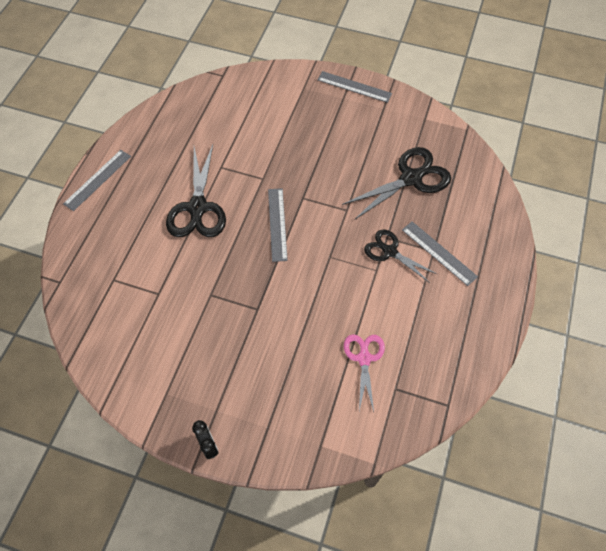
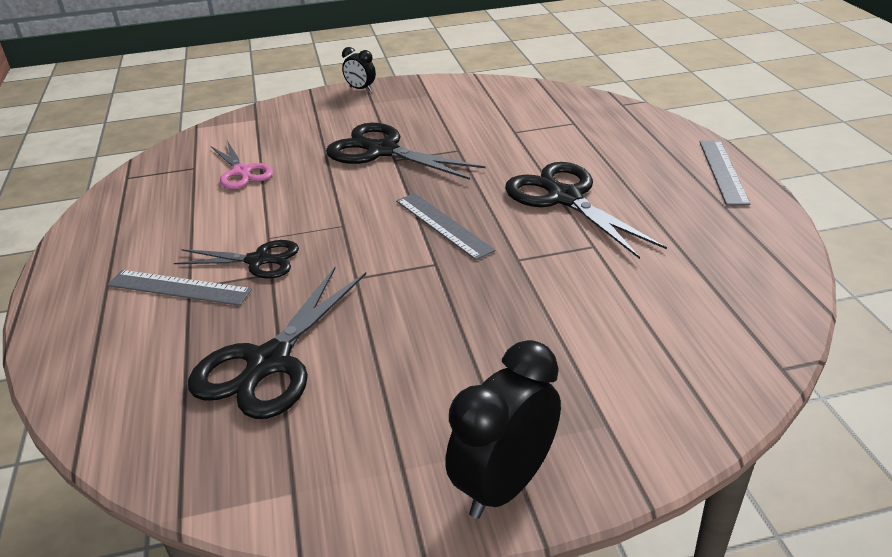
camera: 150 degrees right, 25 degrees down
grey ruler [317,71,392,103] -> black clock [445,340,561,519]
none -> black scissors [326,123,486,180]

